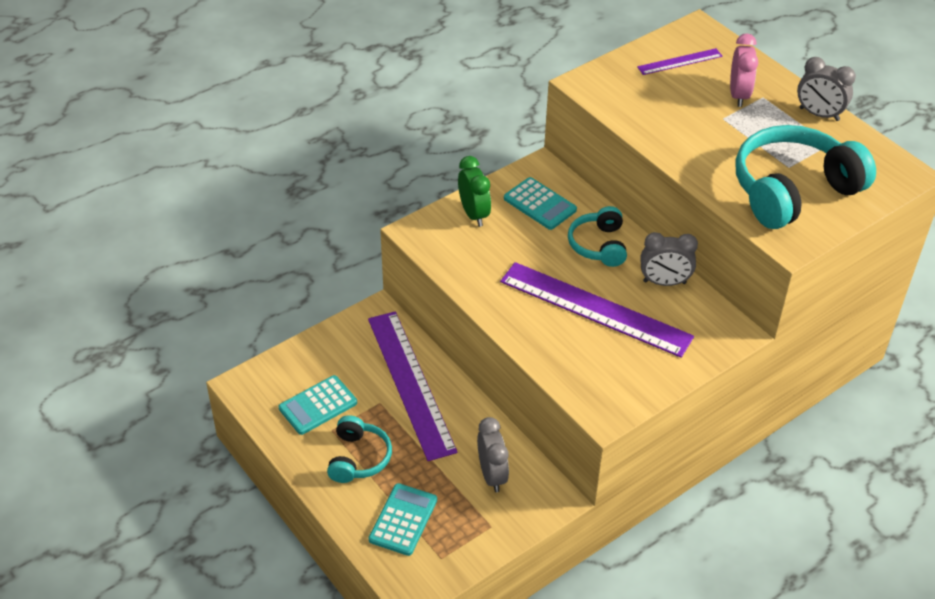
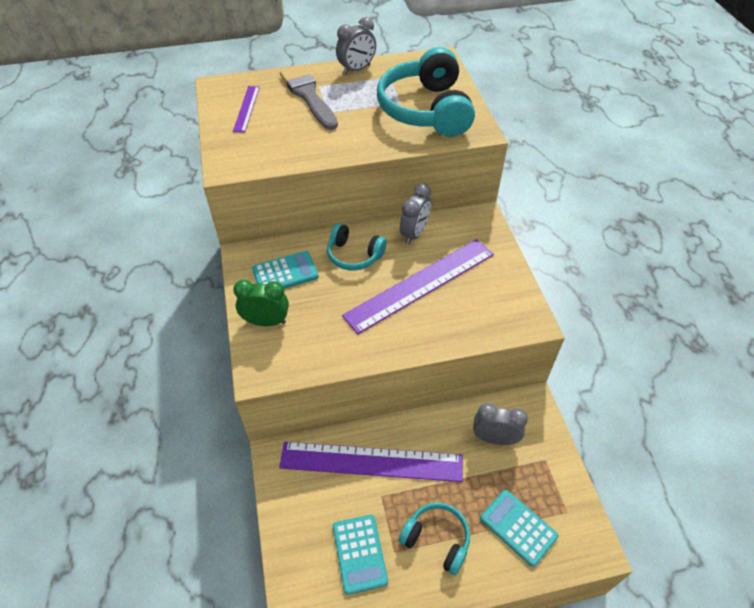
camera: 65 degrees left, 5 degrees up
pink clock [730,33,758,107] -> grey brush [280,65,338,130]

